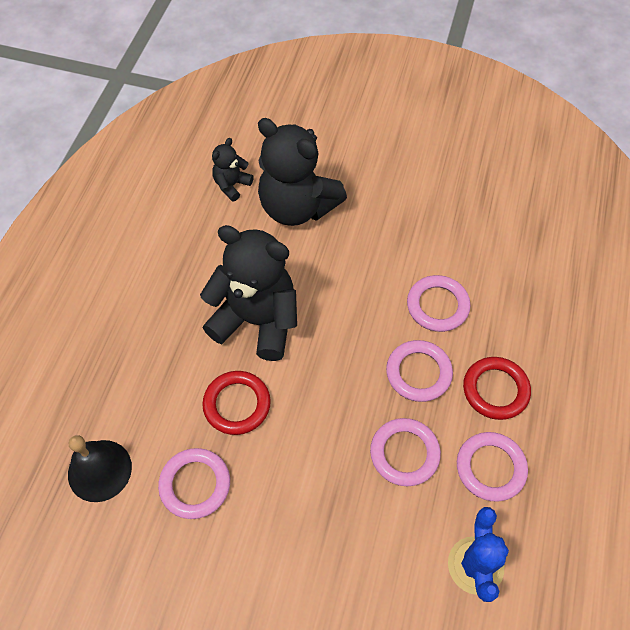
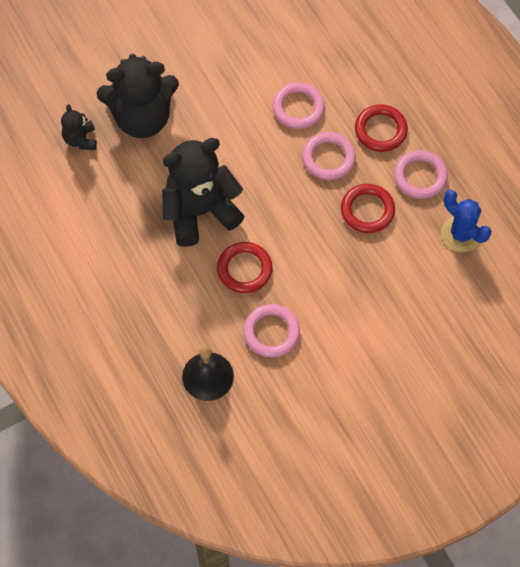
camera: 45 degrees left, 5 degrees up
pink ring [370,418,441,486] -> red ring [341,184,395,233]

